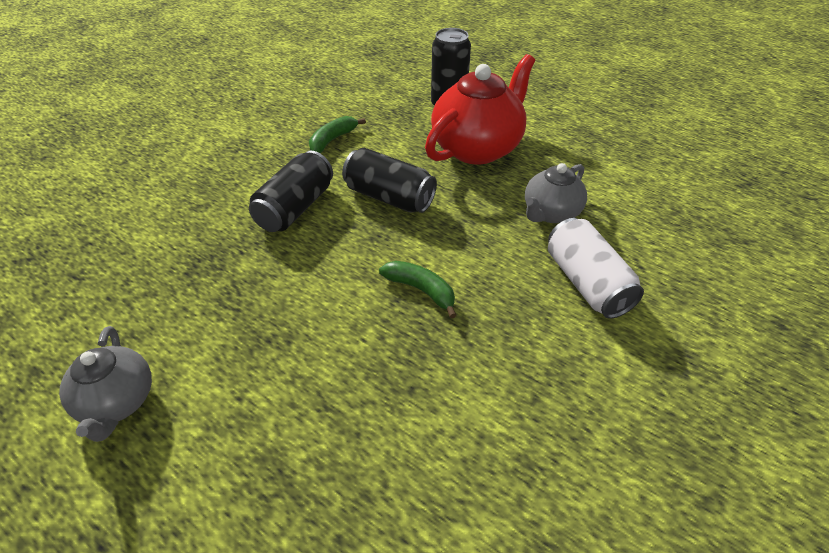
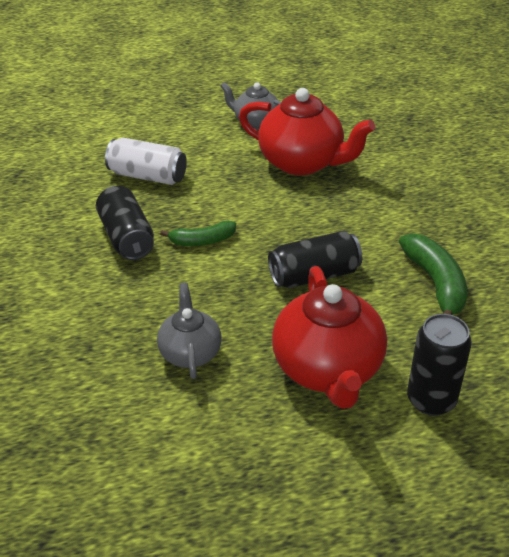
camera: 130 degrees right, 5 degrees down
black can [249,151,333,232] -> black can moved to [96,186,154,260]
green banana [309,116,366,153] -> green banana [399,233,467,315], size x1.58
white can [548,218,644,319] -> white can moved to [105,138,187,185]
none -> red teapot [239,88,375,176]

